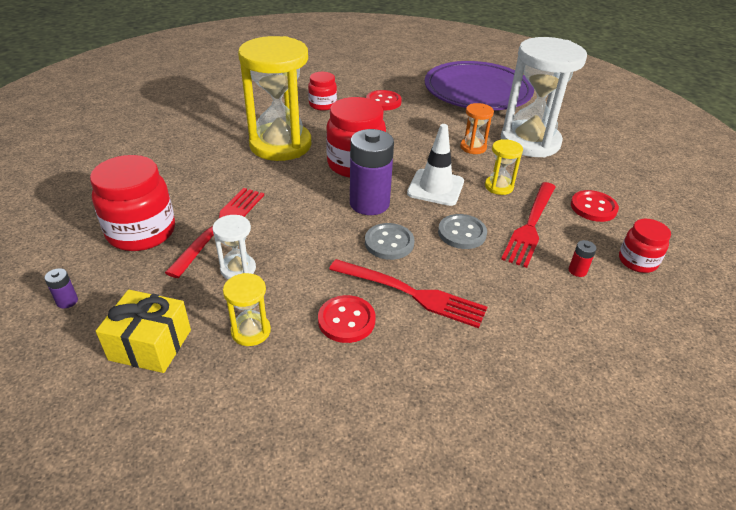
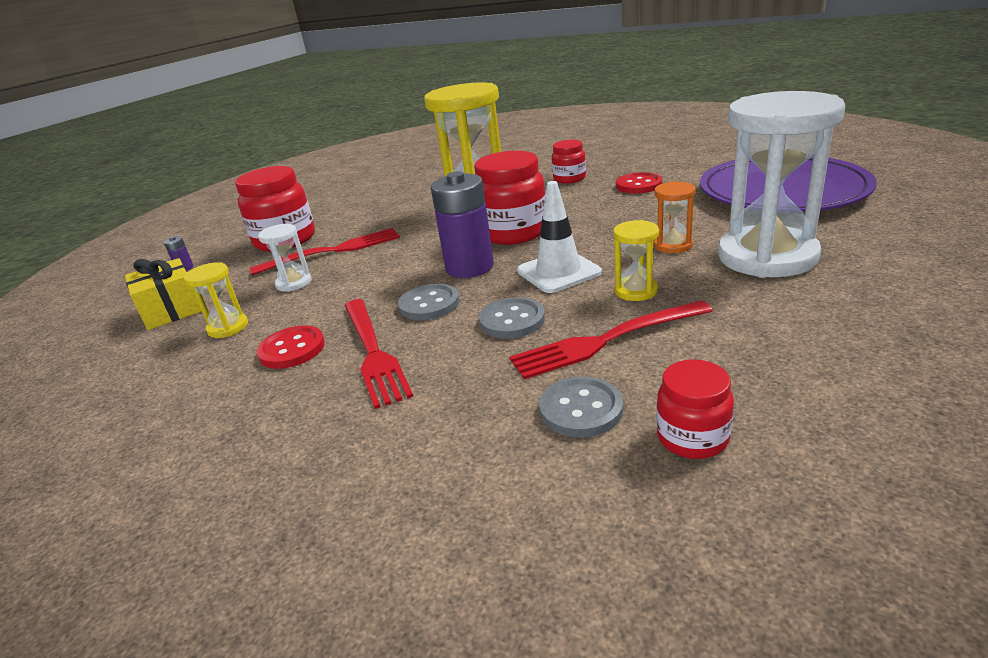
camera: 50 degrees right, 10 degrees down
red battery [569,240,597,277] -> grey button [539,376,623,438]
red button [571,190,619,222] -> none

